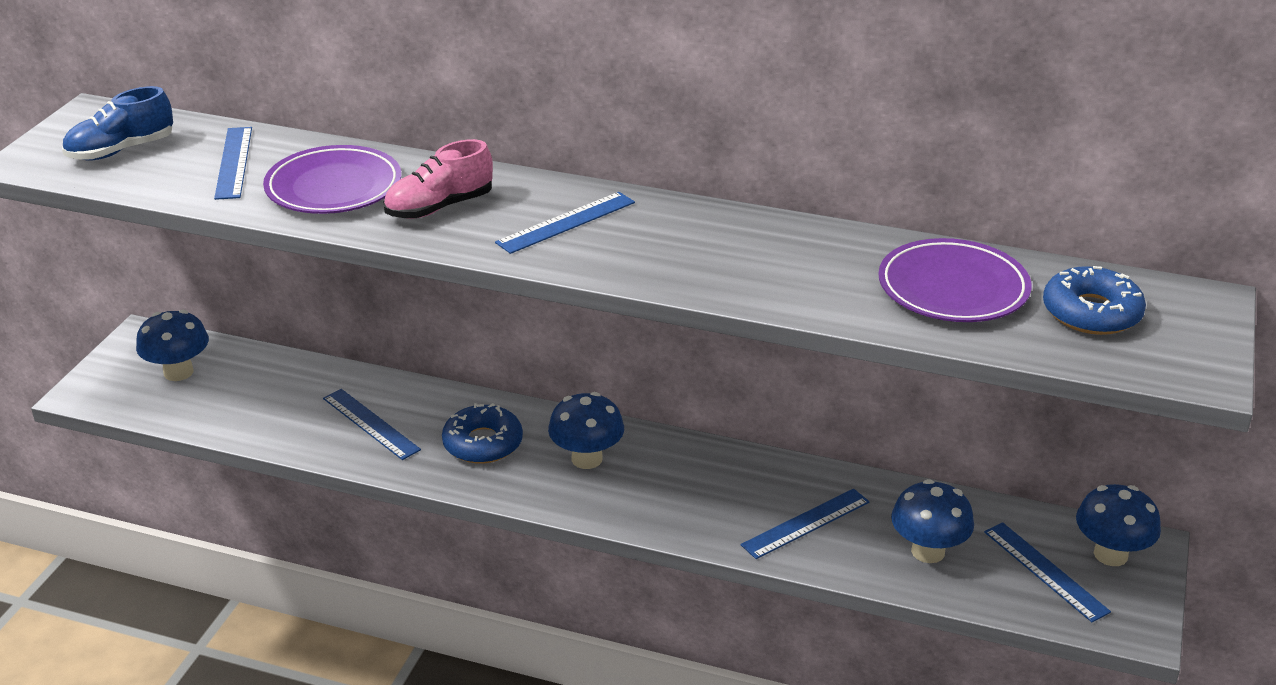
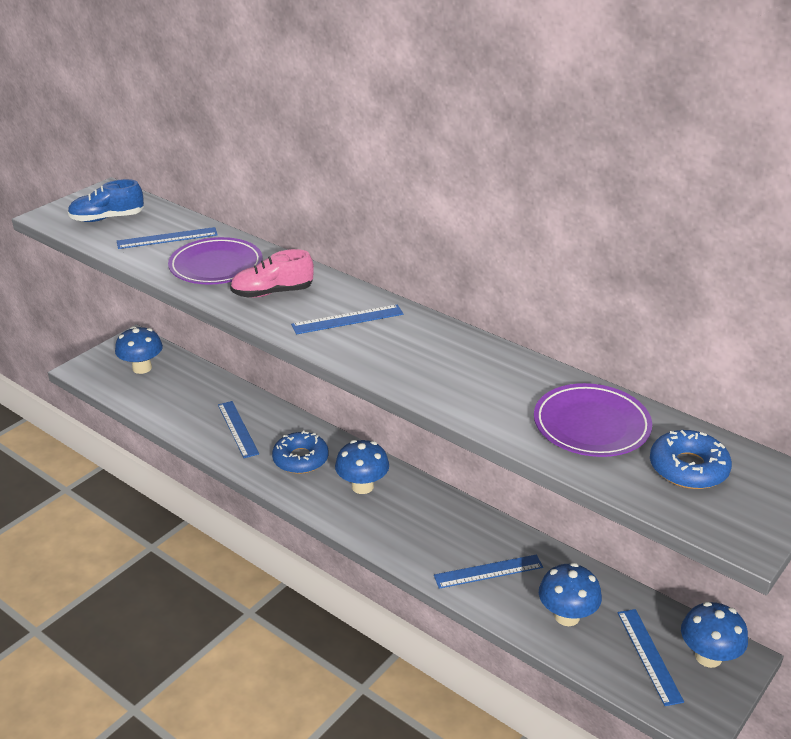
camera: 20 degrees right, 0 degrees up
blue ruler [214,127,252,200] -> blue ruler turned 60 degrees clockwise [117,227,218,249]

